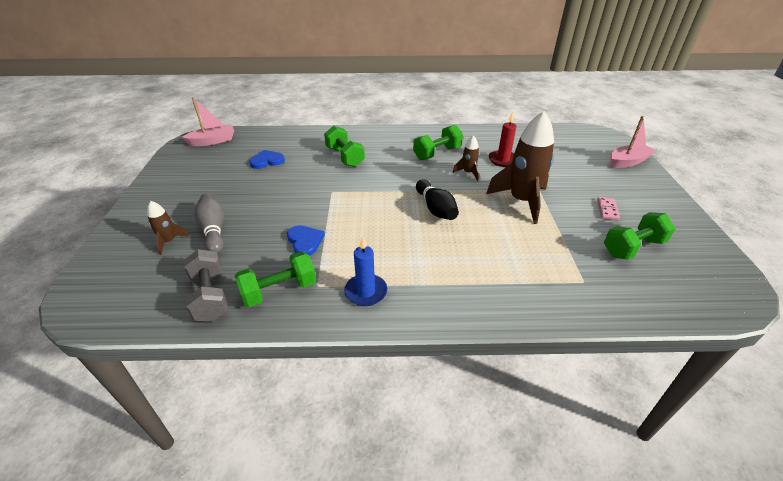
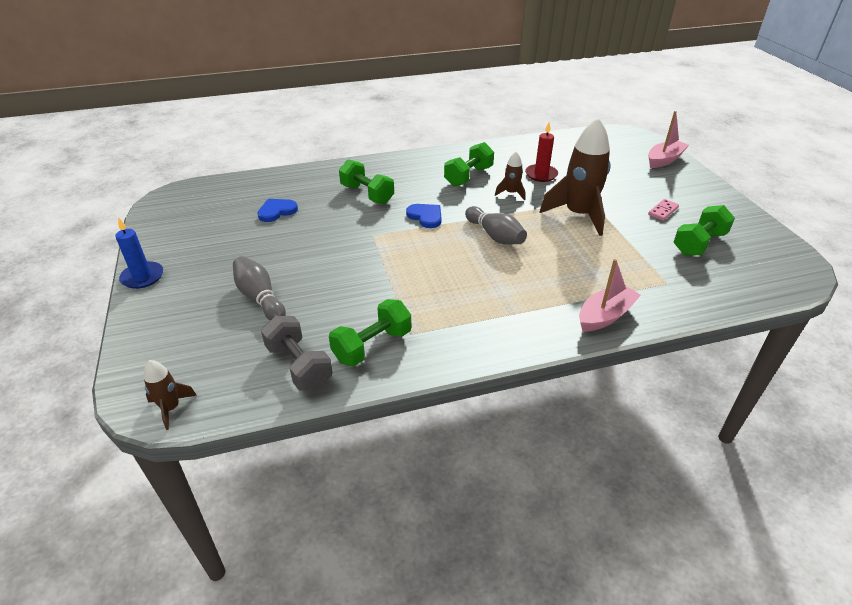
camera: 15 degrees left, 0 degrees up
brown rocket [147,201,190,255] -> brown rocket moved to [144,360,197,430]
pink boat [182,97,234,146] -> pink boat moved to [579,259,641,332]
blue heart [287,225,325,256] -> blue heart moved to [406,204,442,228]
blue candle [344,236,387,306] -> blue candle moved to [115,217,163,289]
black bowling pin [416,179,459,220] -> grey bowling pin [465,206,527,244]
pink domino [597,197,620,221] -> pink domino turned 45 degrees clockwise [648,199,679,221]

